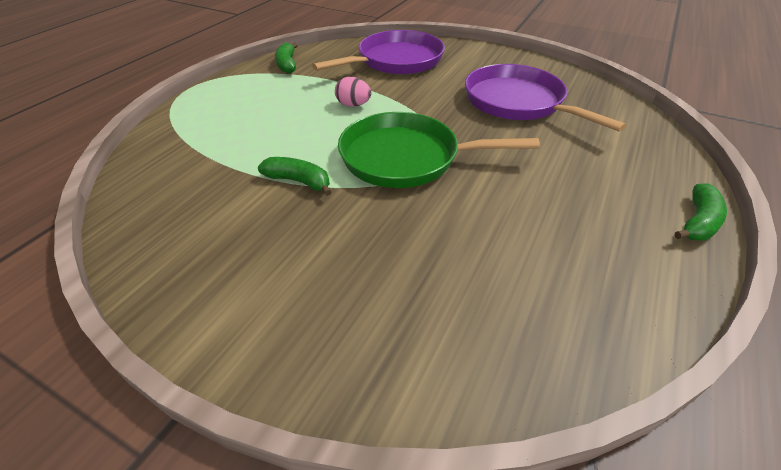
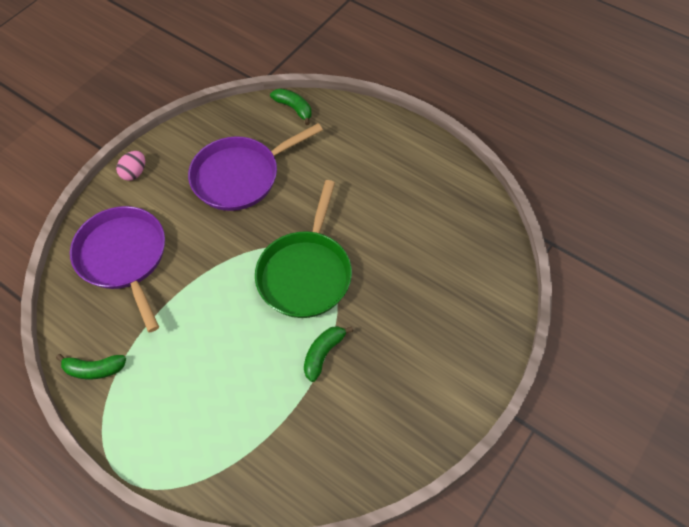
camera: 80 degrees left, 15 degrees up
pink egg [335,77,371,107] -> pink egg moved to [116,151,145,181]
green banana [675,183,727,240] -> green banana moved to [270,88,312,125]

